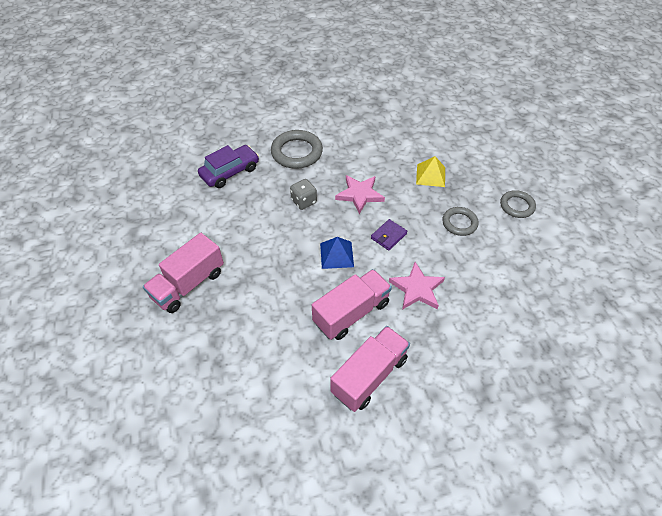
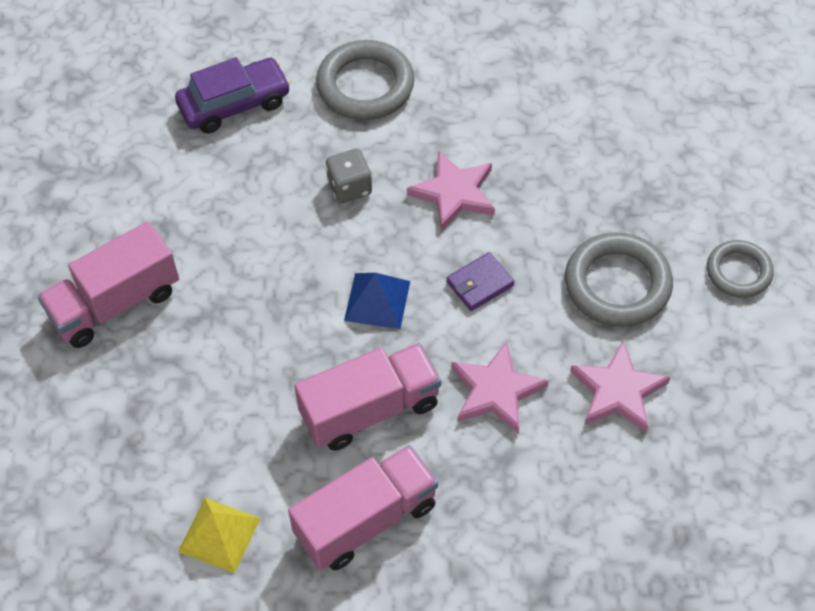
camera: 15 degrees right, 5 degrees up
yellow pyramid [416,156,445,187] -> yellow pyramid moved to [178,498,261,573]
grey ring [442,207,479,236] -> grey ring [565,232,673,327], size x1.62
none -> pink star [570,341,670,433]

